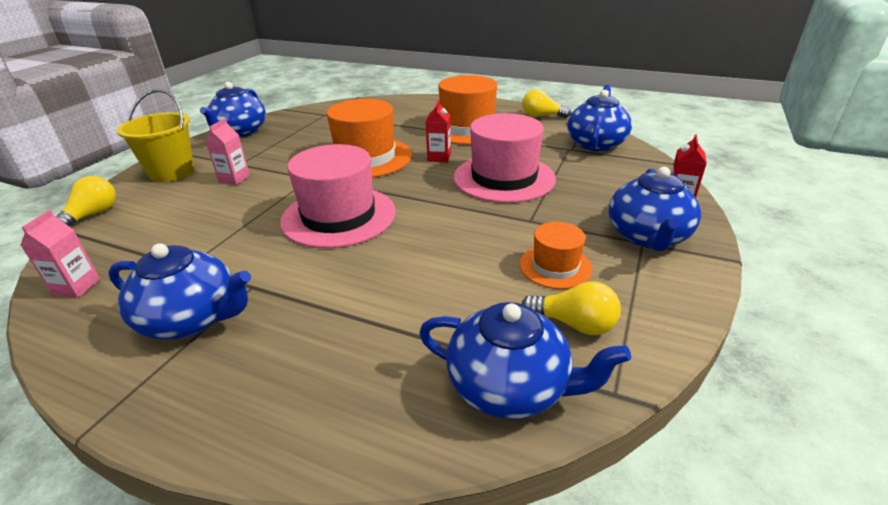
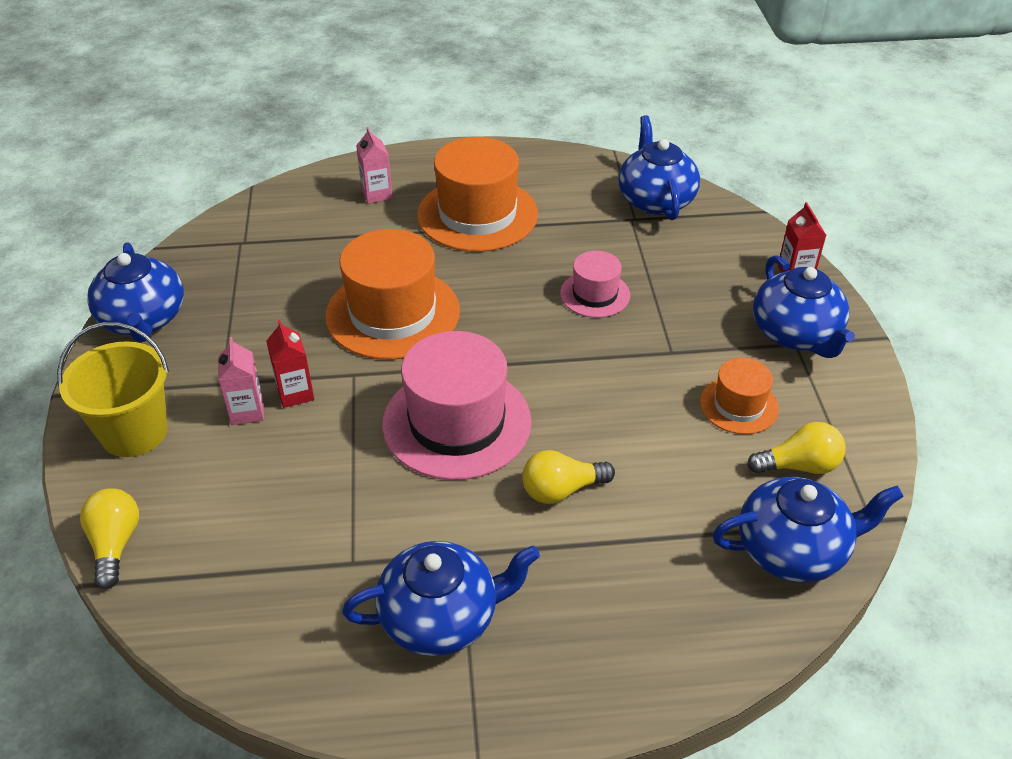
camera: 30 degrees left, 10 degrees up
pink carton [20,210,100,298] -> pink carton moved to [356,127,393,204]
red carton [426,100,451,162] -> red carton moved to [266,320,314,408]
pink hat [453,113,556,203] -> pink hat [560,251,630,318], size x0.53
yellow light bulb [522,89,571,118] -> yellow light bulb moved to [522,450,615,504]

